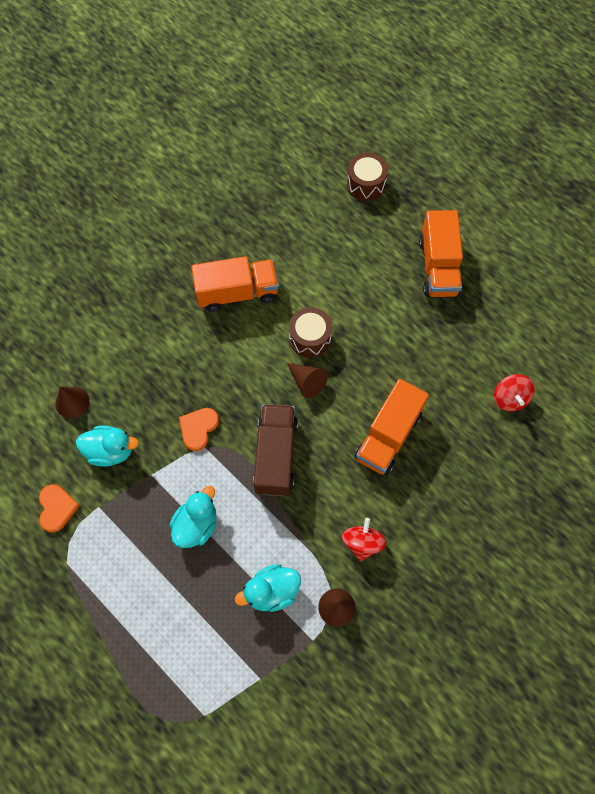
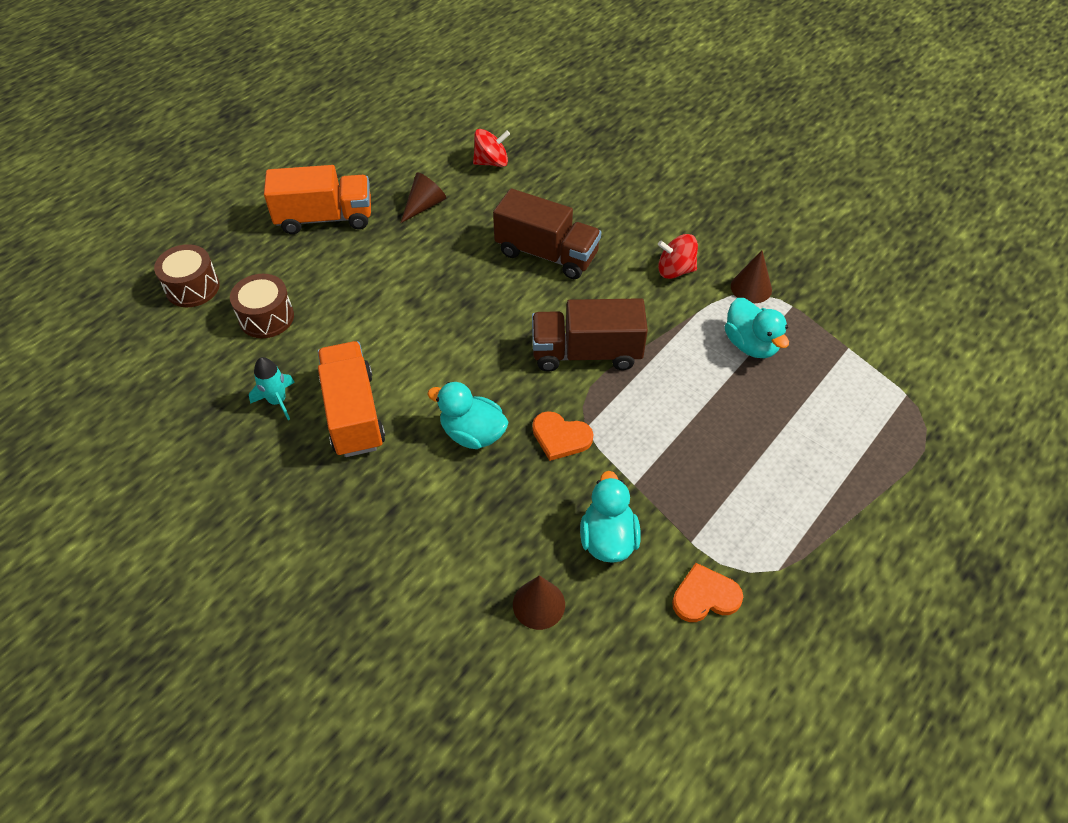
camera: 95 degrees left, 15 degrees down
turquoise duck [170,486,216,548] -> turquoise duck moved to [427,382,508,449]
brown cone [287,363,327,398] -> brown cone moved to [401,172,446,223]
brown drum [289,307,332,358] -> brown drum moved to [230,274,294,338]
orange truck [354,379,429,475] -> brown truck [493,188,601,279]
none -> turquoise rocket [249,357,295,420]

